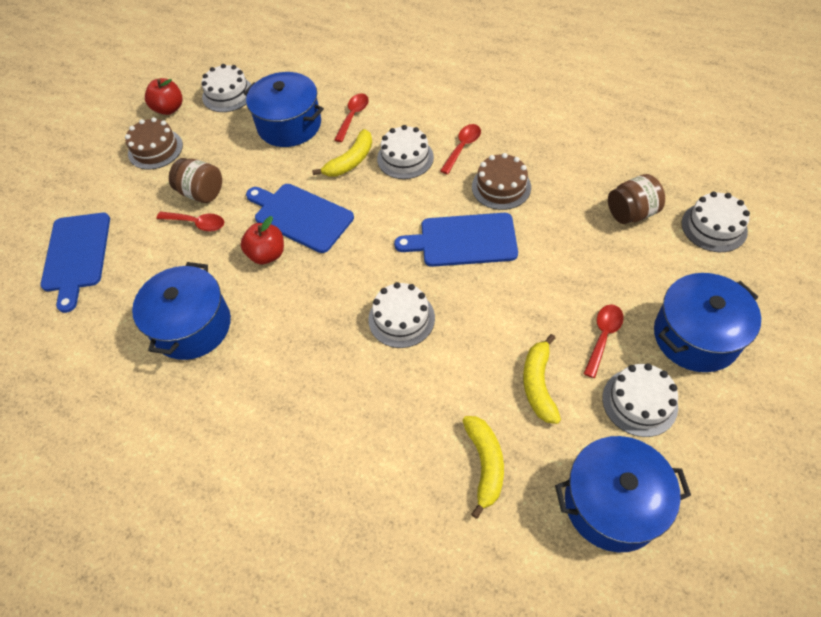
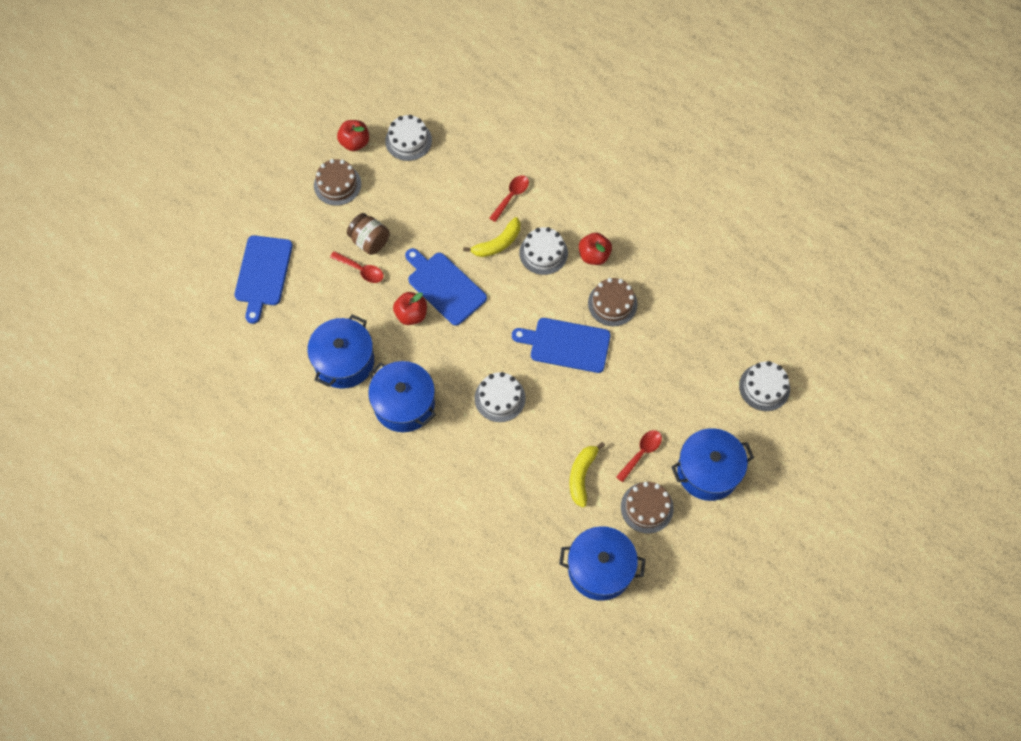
camera: 10 degrees right, 10 degrees up
blue pot [243,72,324,147] -> blue pot moved to [368,361,436,432]
red spoon [440,124,481,174] -> red apple [579,233,612,265]
yellow banana [462,416,504,519] -> none
white cake [602,363,678,437] -> brown cake [621,482,674,534]
brown jar [608,174,665,224] -> none

